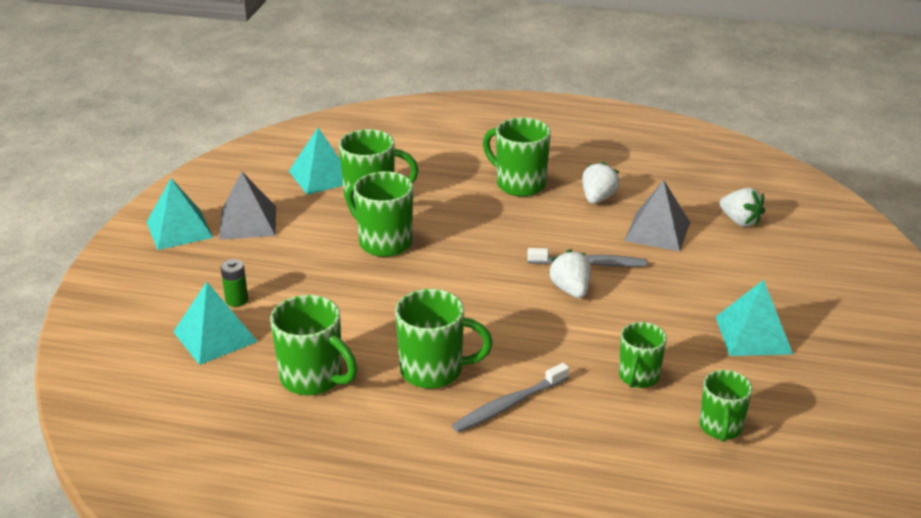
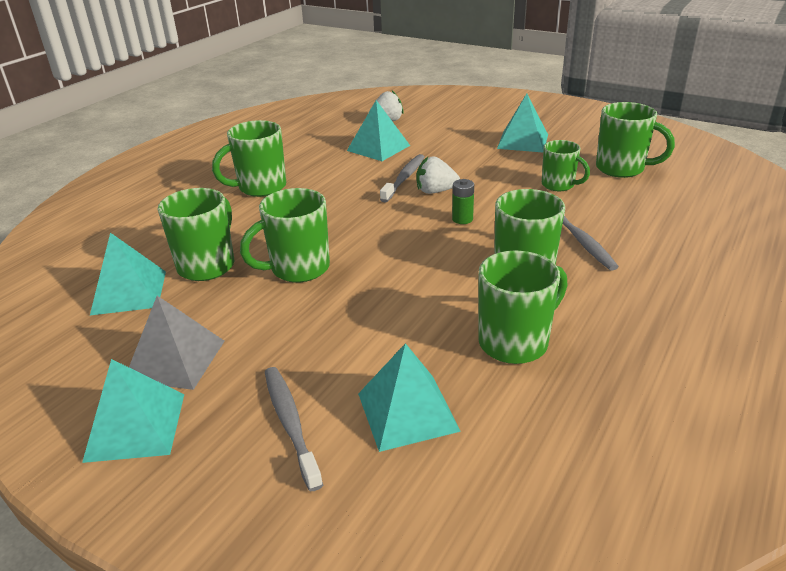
camera: 70 degrees left, 0 degrees up
green battery [221,259,248,307] -> green battery moved to [452,179,474,224]
white strawberry [582,161,620,204] -> none
grey pyramid [624,180,690,252] -> turquoise pyramid [347,100,410,161]
green mug [699,370,752,442] -> green mug [596,102,675,178], size x1.51
none -> grey toothbrush [265,367,323,491]

